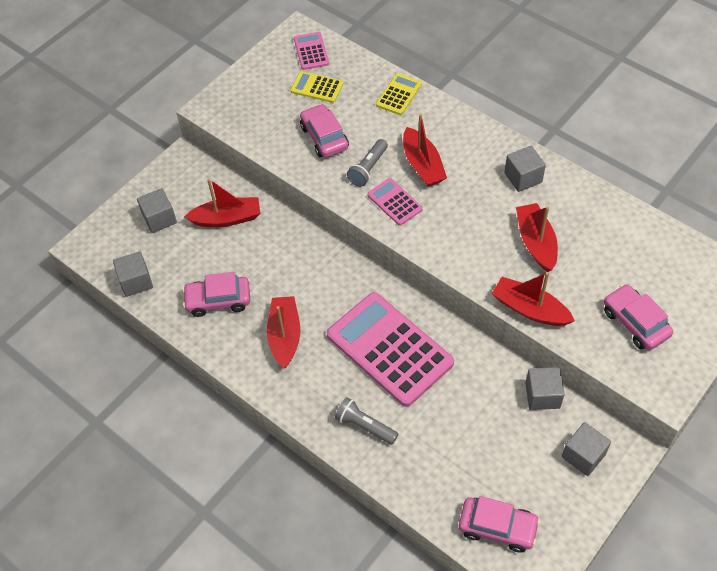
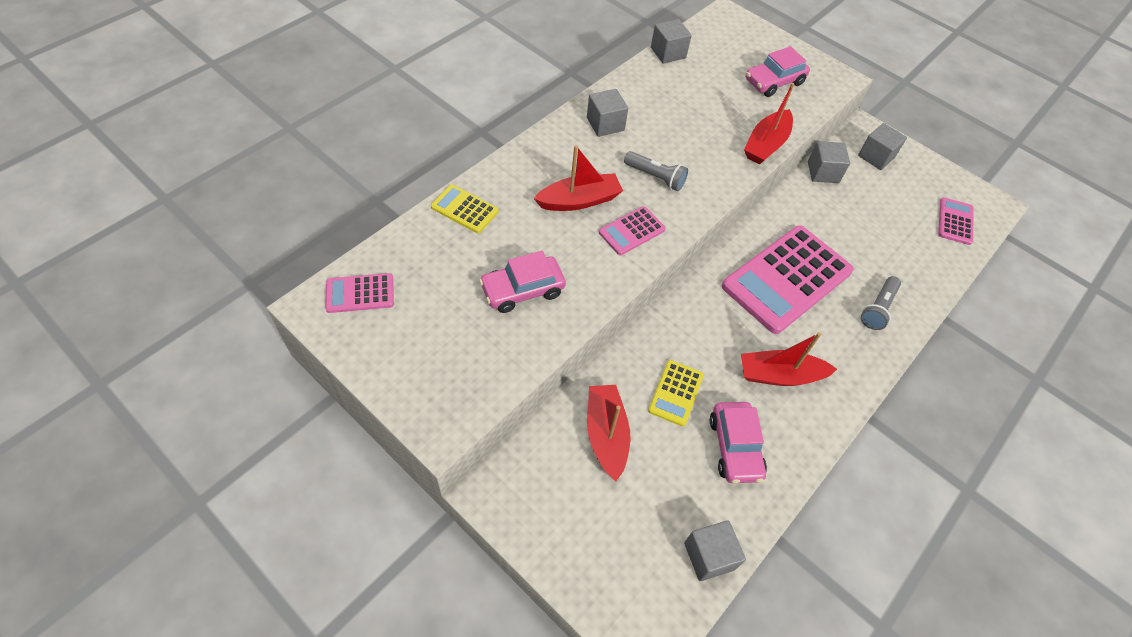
camera: 95 degrees left, 0 degrees up
grey cube [137,188,177,233] -> grey cube moved to [651,19,692,64]
yellow calculator [290,71,344,103] -> yellow calculator moved to [648,360,704,426]
grey flashlight [347,139,388,187] -> grey flashlight moved to [624,151,688,191]
pink car [459,496,540,552] -> pink calculator [938,197,974,245]
red boat [516,203,558,272] -> none

